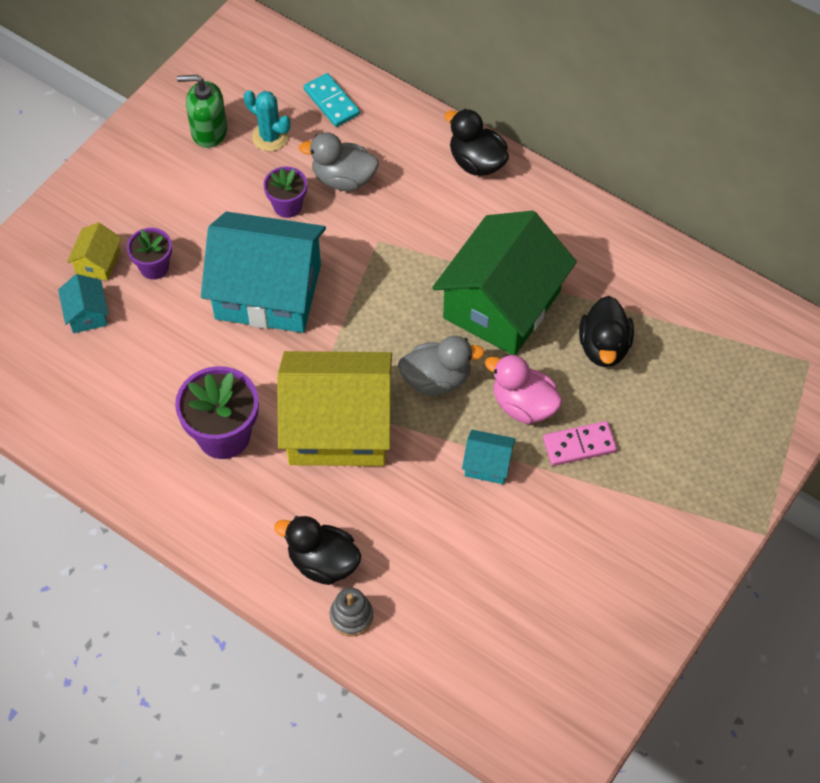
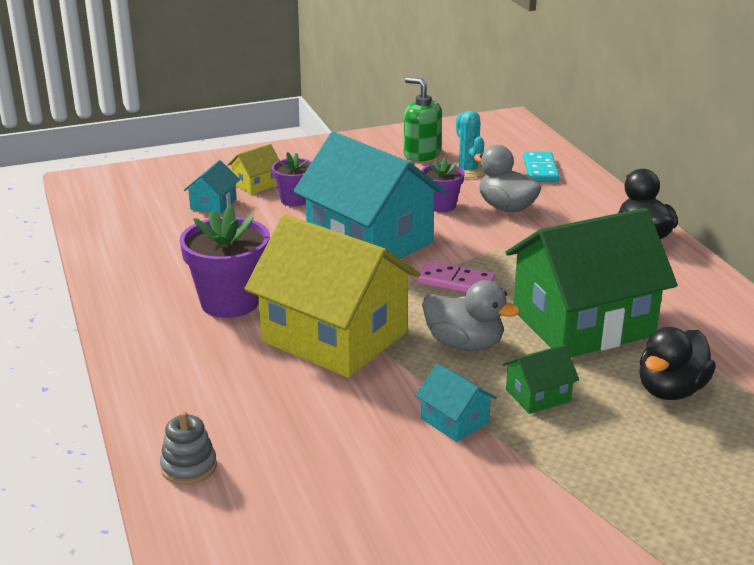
camera: 35 degrees right, 30 degrees down
black duck [274,516,362,585] -> none
pink duck [485,354,562,424] -> green house [502,344,579,414]
pink domino [543,421,617,466] -> pink domino moved to [417,261,495,293]

